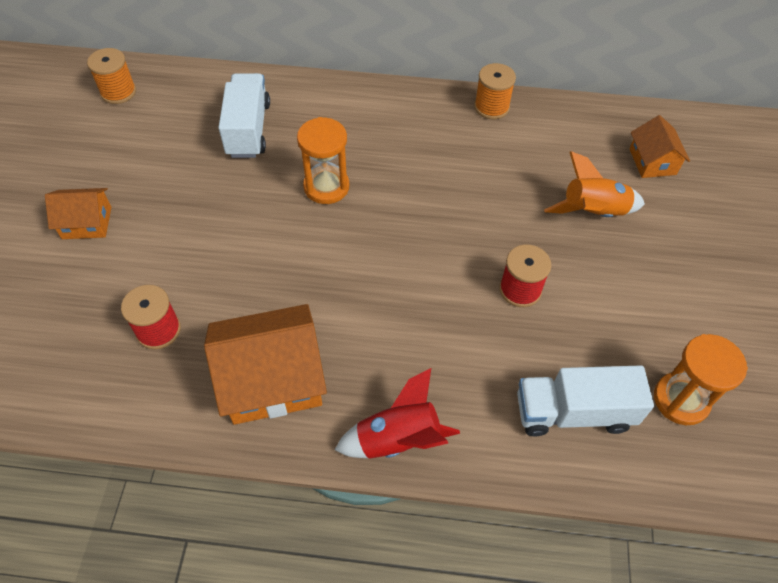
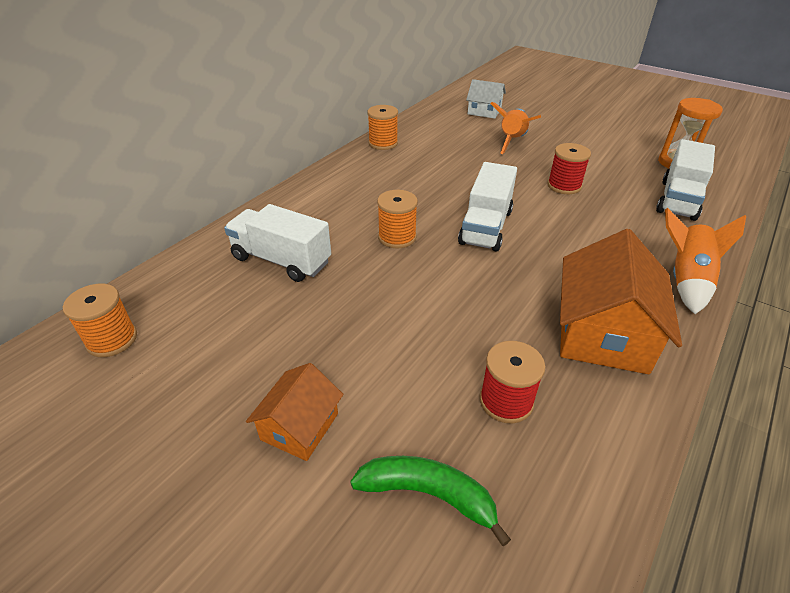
camera: 60 degrees left, 15 degrees down
orange hourglass [297,117,349,204] -> orange spool [377,190,418,248]
red rocket [335,368,460,459] -> orange rocket [665,208,746,314]
orange house [629,115,690,178] -> white house [466,79,506,119]
none -> green banana [350,456,511,546]
none -> white truck [458,162,517,252]

